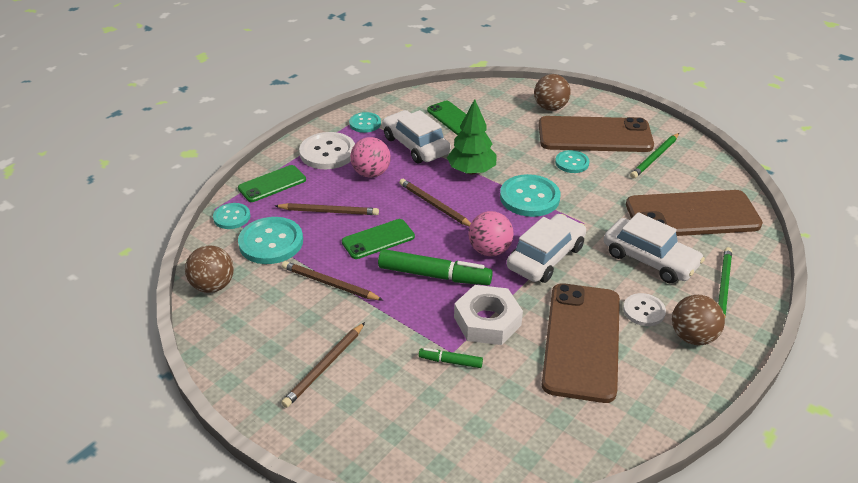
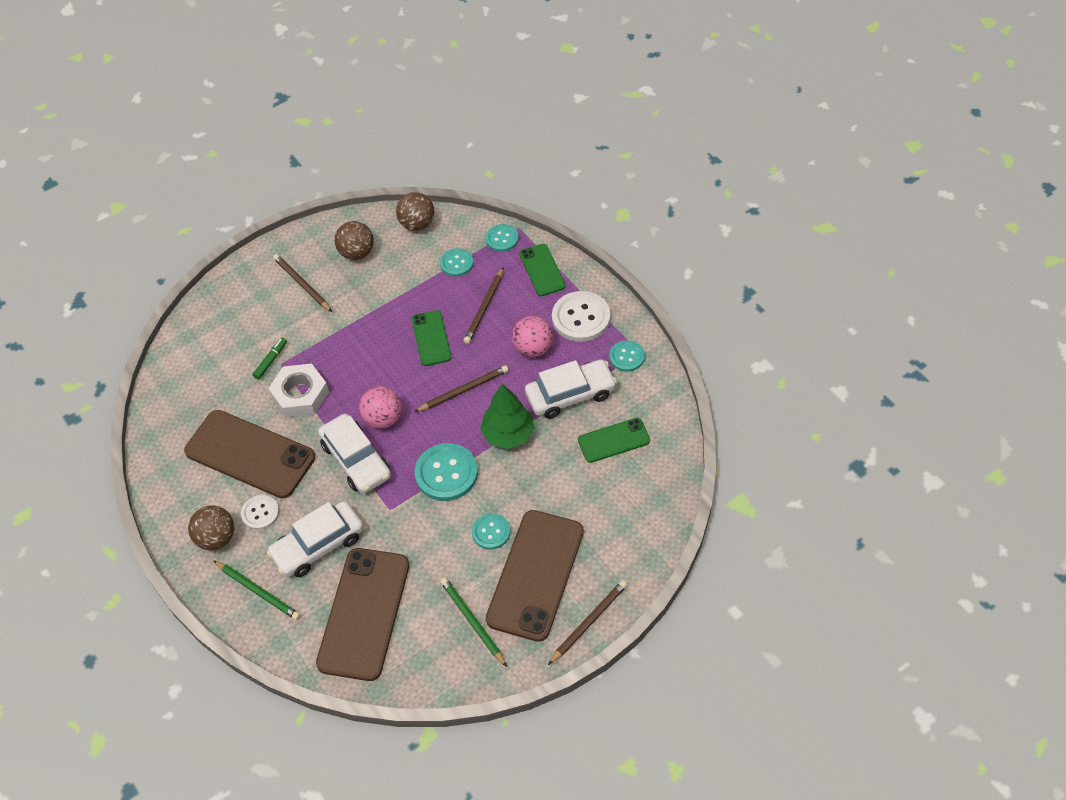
camera: 110 degrees right, 15 degrees up
turquoise button [238,217,303,264] -> turquoise button [440,248,474,277], size x0.59
brown pencil [282,261,383,300] -> brown pencil moved to [548,580,627,665]
green marker [378,249,493,285] -> none
brown ball [534,74,571,111] -> brown ball moved to [335,221,374,260]

